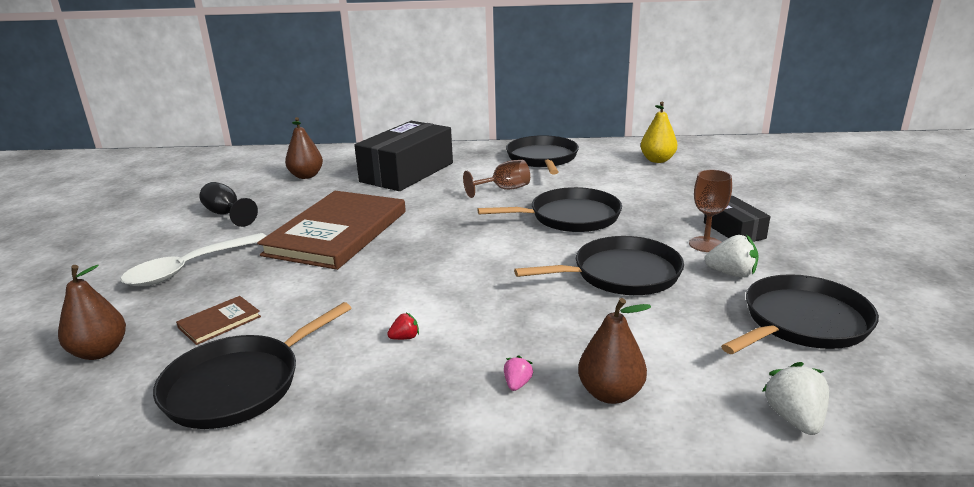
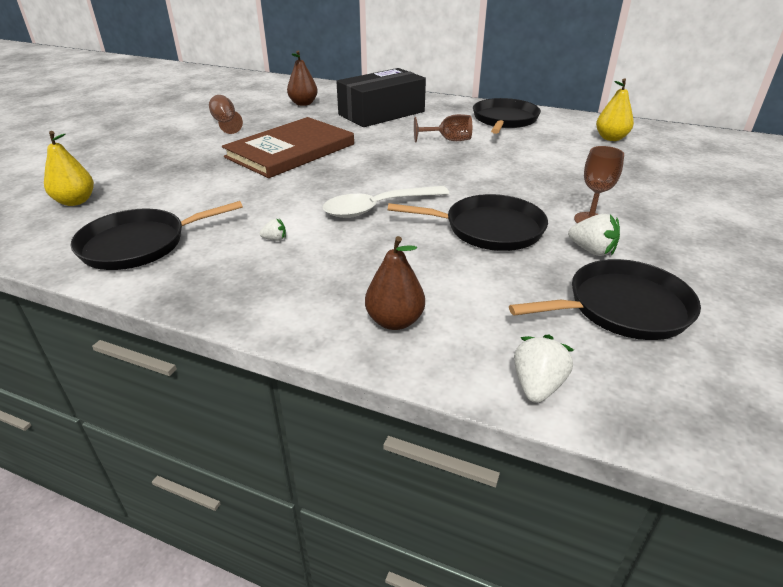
camera: 20 degrees right, 10 degrees up
brown pear [58,265,126,360] -> yellow pear [44,131,94,206]
white spoon [121,233,266,286] -> white spoon moved to [323,186,450,218]
brown book [176,296,261,345] -> none
black goblet [199,182,258,227] -> brown goblet [209,95,243,134]
red strawberry [387,313,419,340] -> white strawberry [259,219,286,241]
black pan [477,187,622,232] -> none
pink strawberry [504,355,534,391] -> none
black box [704,196,770,242] -> none

